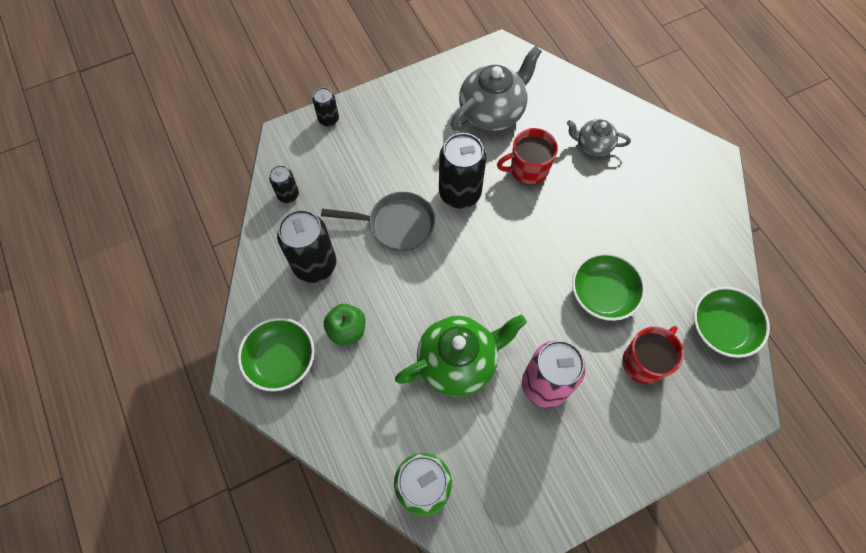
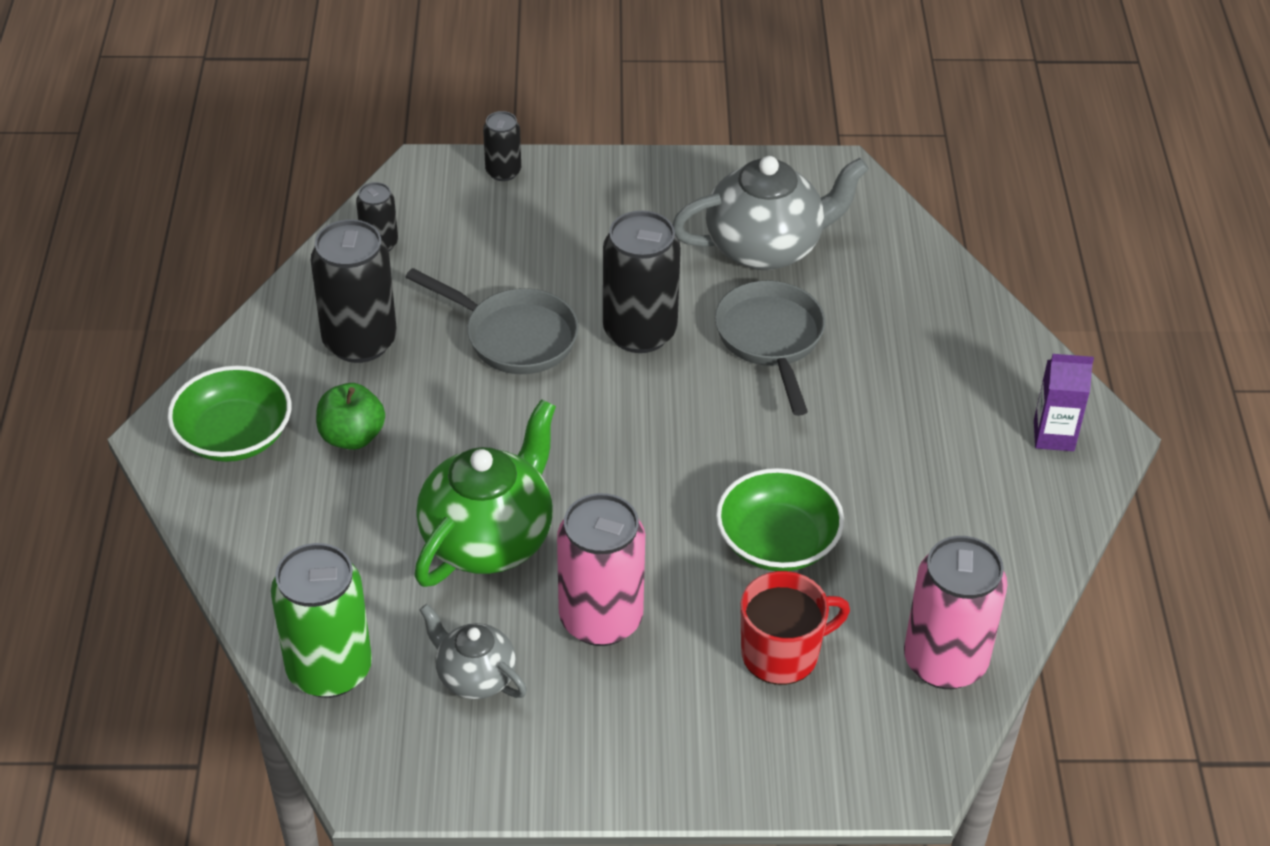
camera: 25 degrees right, 20 degrees down
green teapot [395,315,527,397] -> green teapot turned 60 degrees counterclockwise [414,399,556,587]
red mug [497,128,558,185] -> grey pan [715,280,825,416]
grey teapot [567,119,631,156] -> grey teapot moved to [420,604,527,699]
green bowl [694,287,770,358] -> pink can [904,536,1008,689]
none -> purple carton [1034,354,1094,451]

